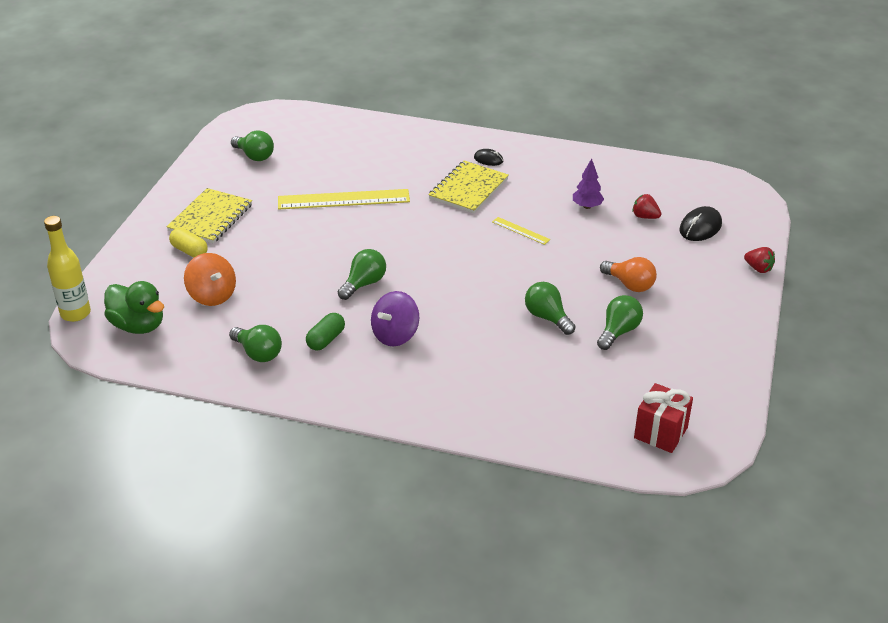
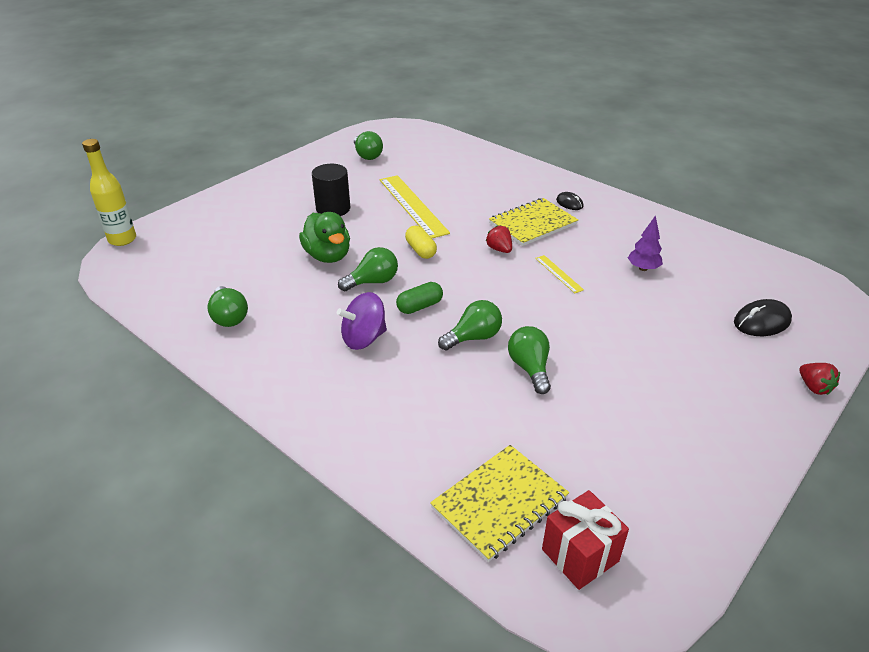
camera: 25 degrees right, 0 degrees up
green duck [104,281,164,334] -> green duck moved to [299,212,350,263]
yellow notebook [166,188,252,244] -> yellow notebook moved to [430,445,569,562]
yellow capsule [169,228,208,257] -> yellow capsule moved to [405,226,437,259]
orange spinning top [184,253,236,306] -> none
yellow ruler [278,189,410,209] -> yellow ruler turned 45 degrees clockwise [380,175,450,238]
green capsule [306,313,345,350] -> green capsule moved to [396,282,443,314]
green light bulb [597,295,643,350] -> green light bulb moved to [438,300,502,350]
orange light bulb [600,257,657,292] -> none
red strawberry [632,194,661,219] -> red strawberry moved to [486,225,512,253]
none -> black cylinder [312,164,350,216]

